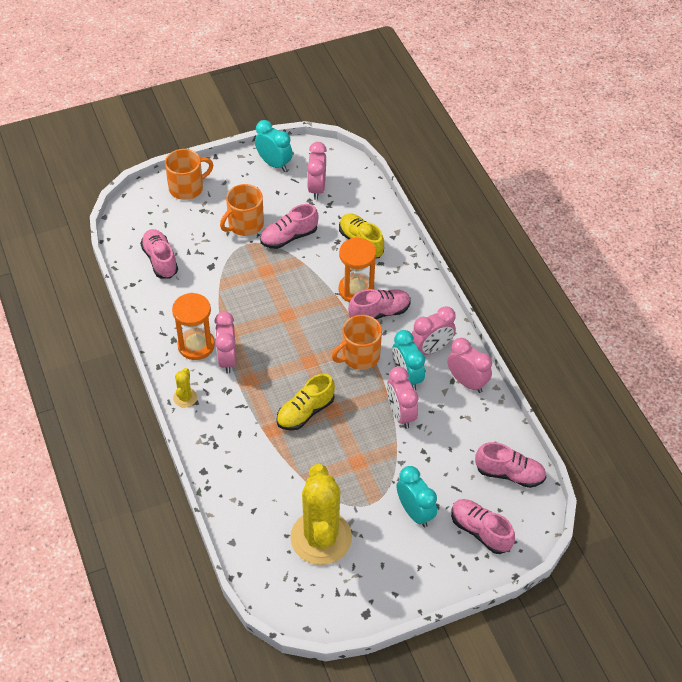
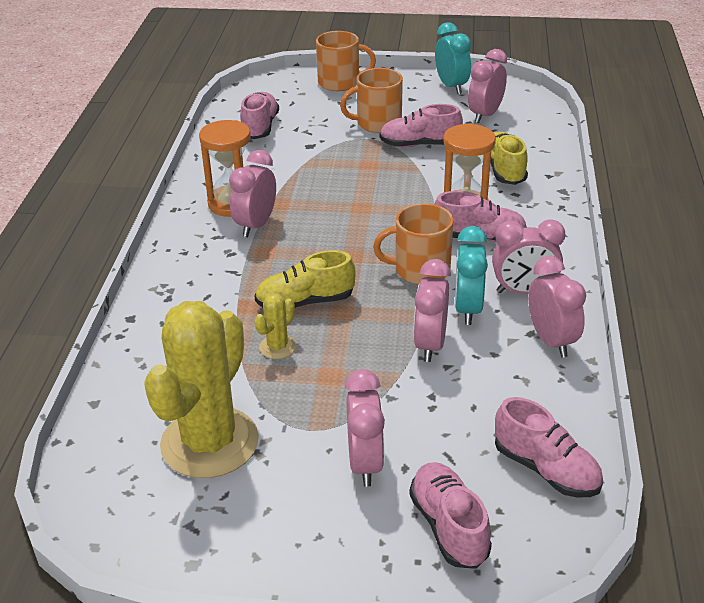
camera: 30 degrees right, 15 degrees down
yellow cactus [173,368,197,408] -> yellow cactus moved to [254,293,296,359]
turquoise clock [396,466,437,527] -> pink clock [345,369,385,487]

